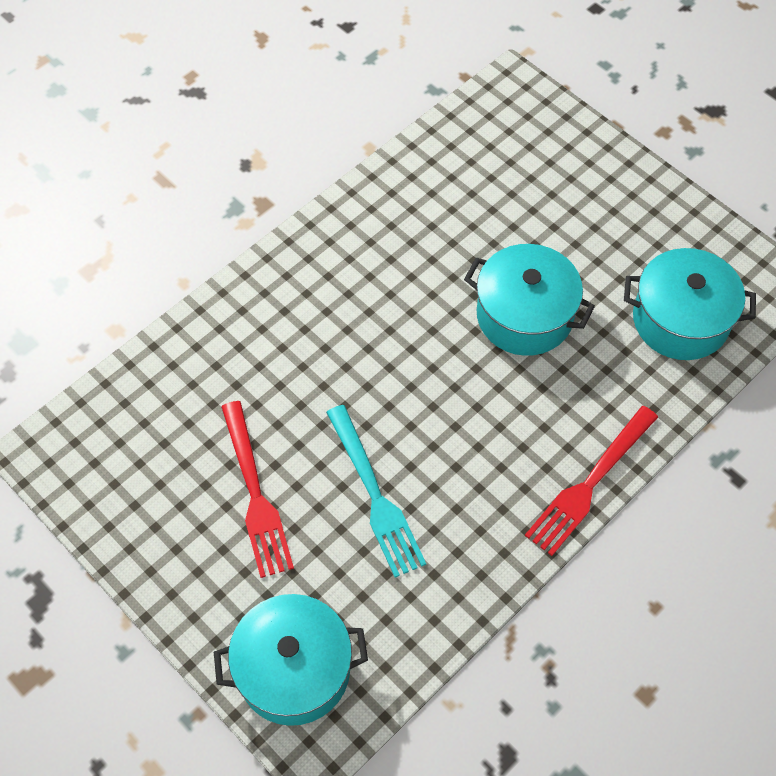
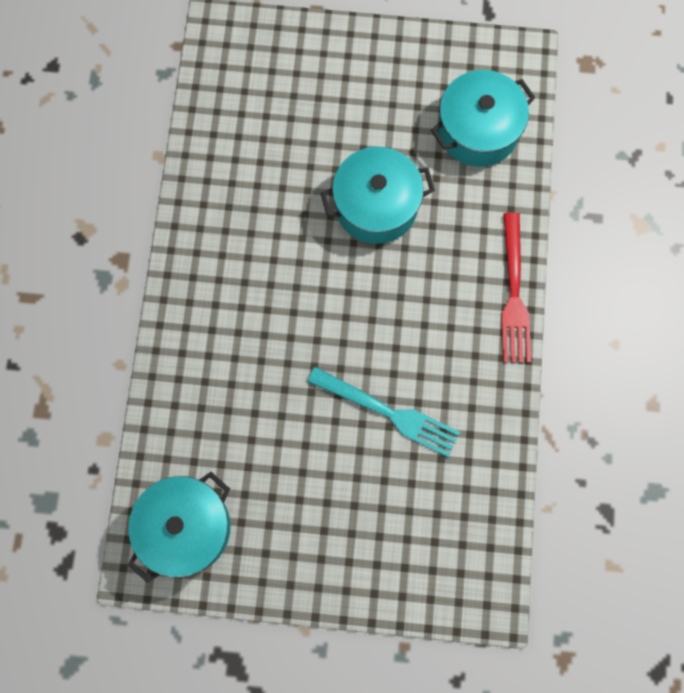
camera: 40 degrees left, 15 degrees up
turquoise pot [214,594,368,726] -> turquoise pot moved to [128,472,231,583]
red fork [221,401,294,578] -> none

